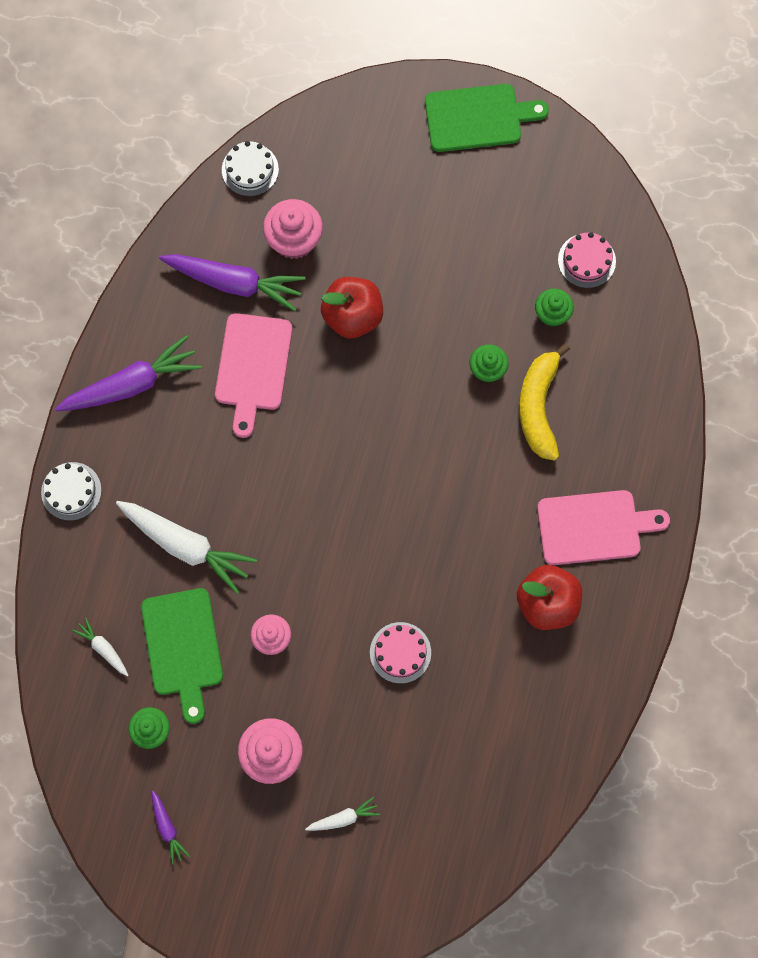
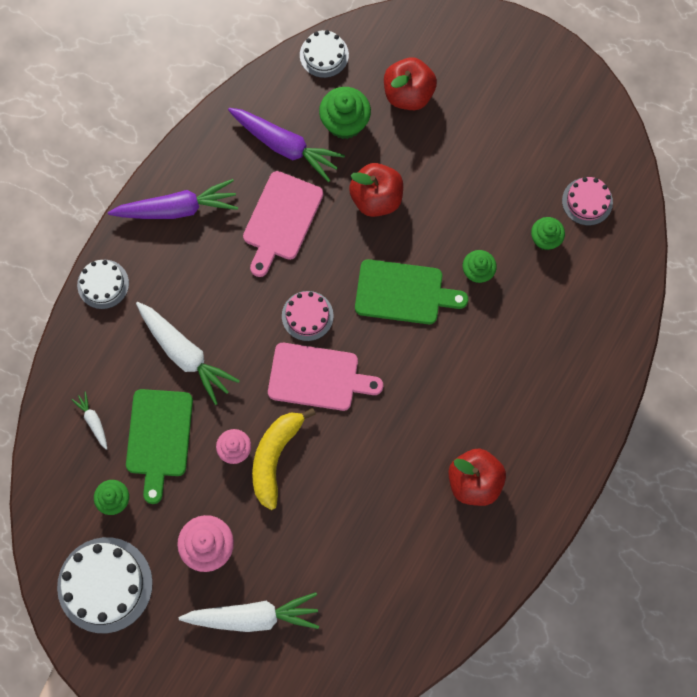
camera: 15 degrees right, 0 degrees up
purple carrot [152,791,190,865] -> white cake [57,537,153,633]
pink cupcake [263,199,323,259] -> green cupcake [319,87,371,139]
white carrot [305,796,380,831] -> white carrot [179,592,319,632], size x2.12
pink cake [370,622,431,683] -> pink cake moved to [282,291,334,341]
green cutting board [425,84,549,152] -> green cutting board moved to [355,259,468,324]
yellow banana [519,343,570,461] -> yellow banana moved to [252,408,316,510]
pink cutting board [537,490,670,565] -> pink cutting board moved to [268,343,383,411]
none -> red apple [384,57,437,110]

